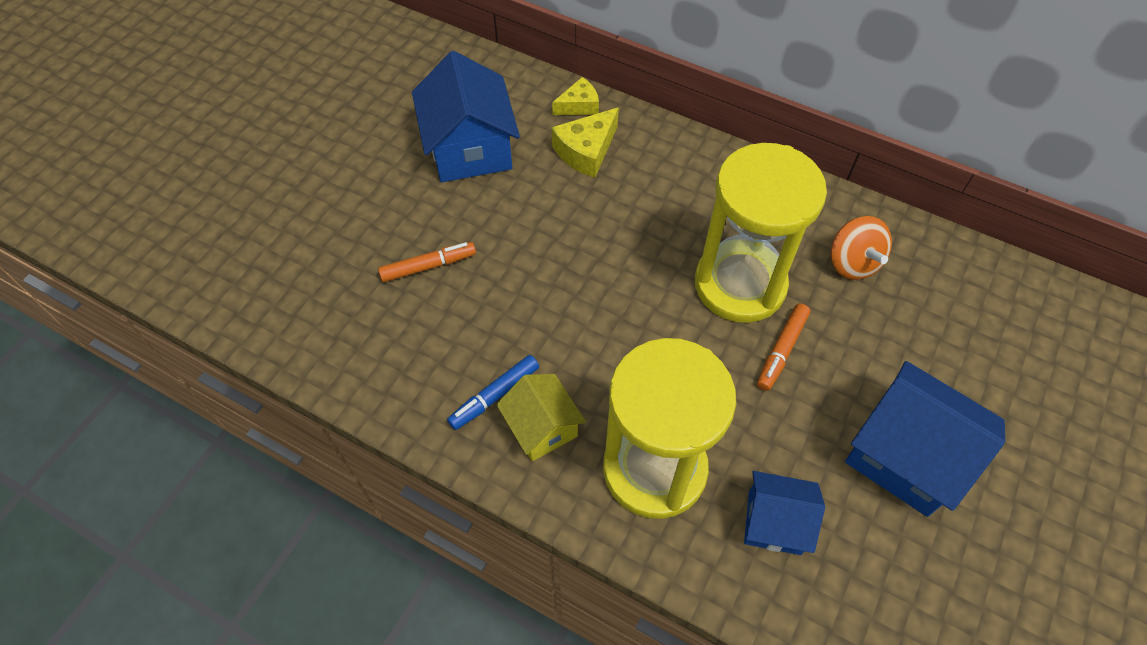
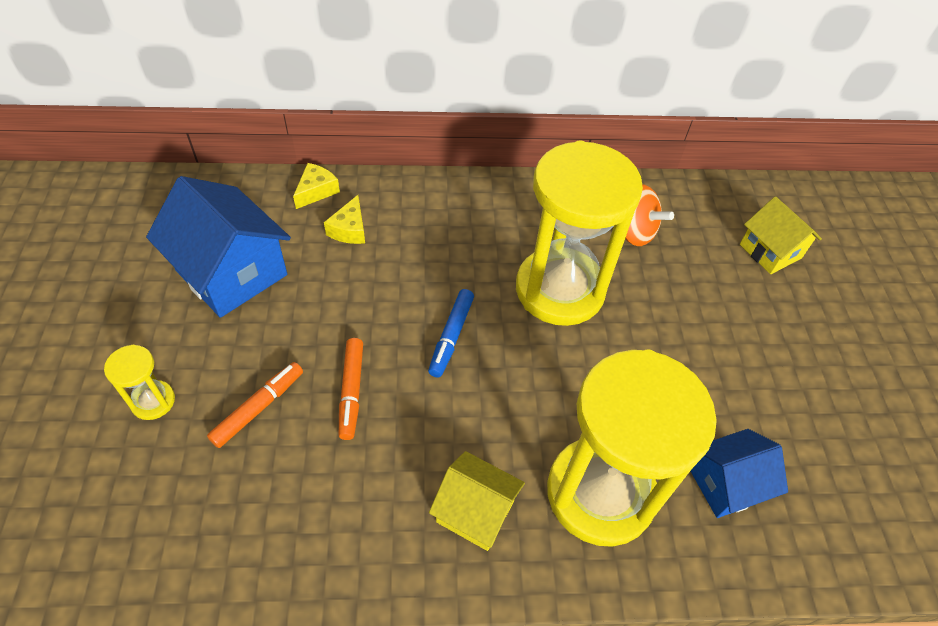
camera: 35 degrees left, 5 degrees down
blue marker [447,355,539,430] -> blue marker moved to [428,289,474,377]
yellow cheese [552,107,619,178] -> yellow cheese [324,195,365,244], size x0.66
orange marker [757,304,810,391] -> orange marker moved to [339,338,363,440]
blue house [845,361,1005,517] -> none
none -> yellow hourglass [104,345,175,420]
none -> yellow house [740,196,822,274]

